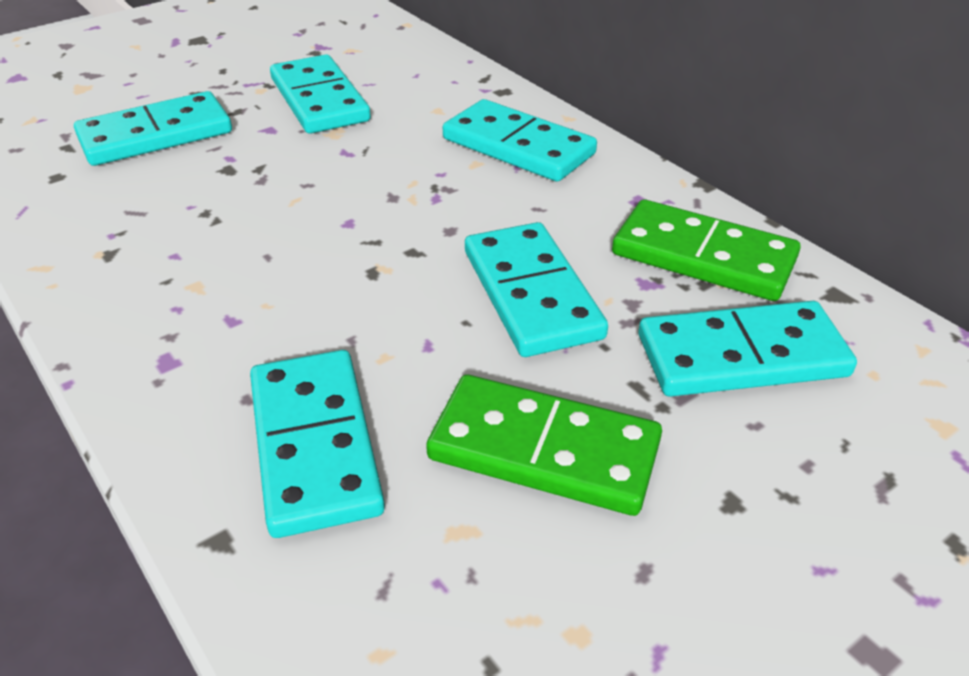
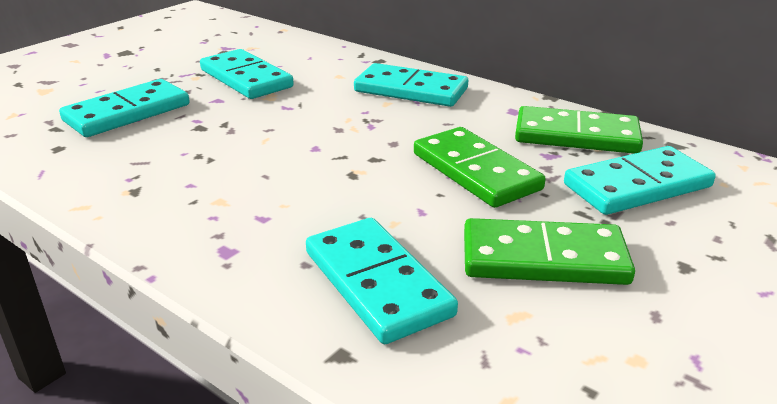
camera: 15 degrees left, 10 degrees down
turquoise domino [465,222,608,357] -> green domino [414,127,546,208]

